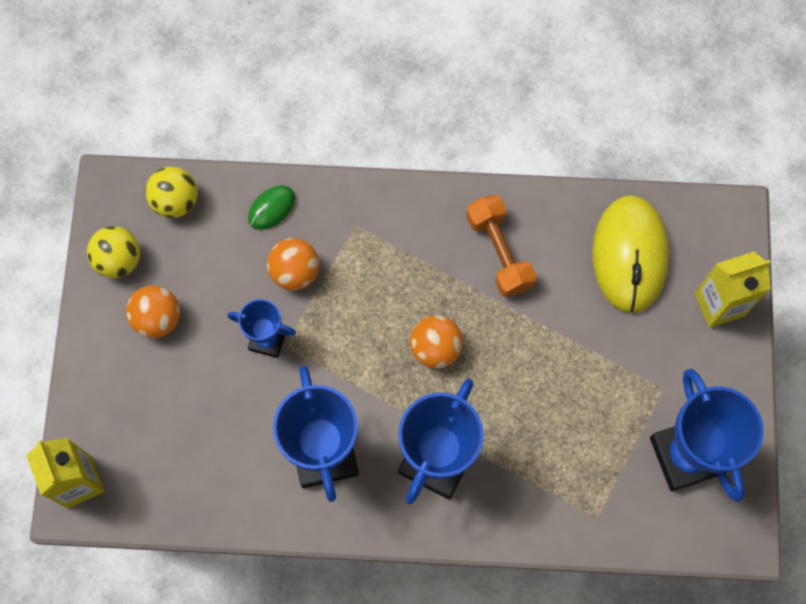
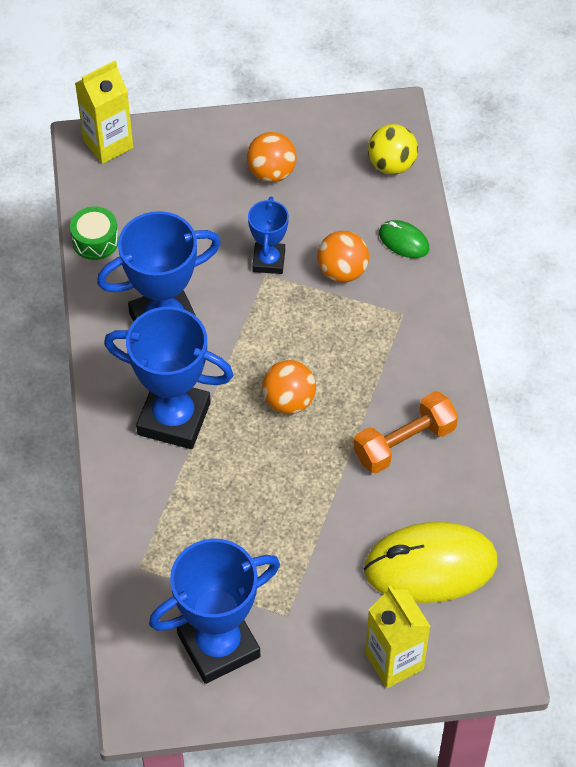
camera: 80 degrees right, 15 degrees down
yellow ball [87,226,140,278] -> none
none -> green drum [70,206,119,260]

